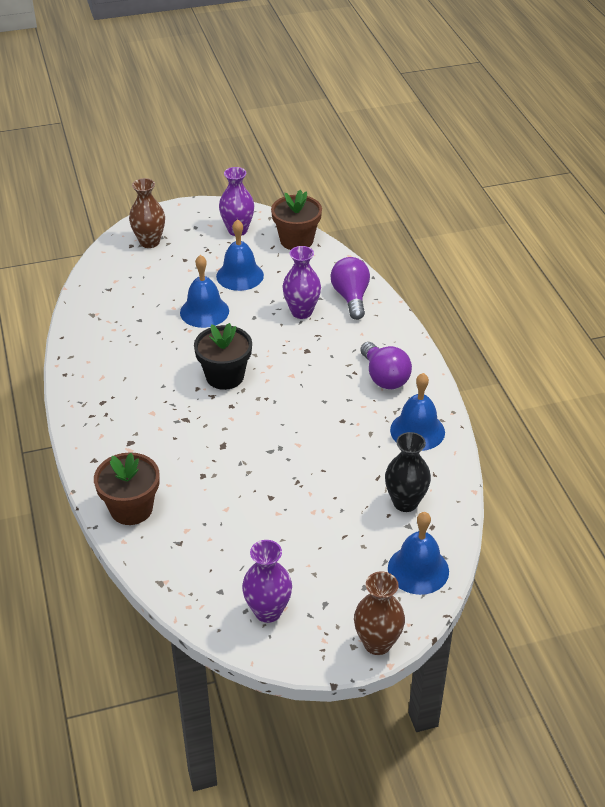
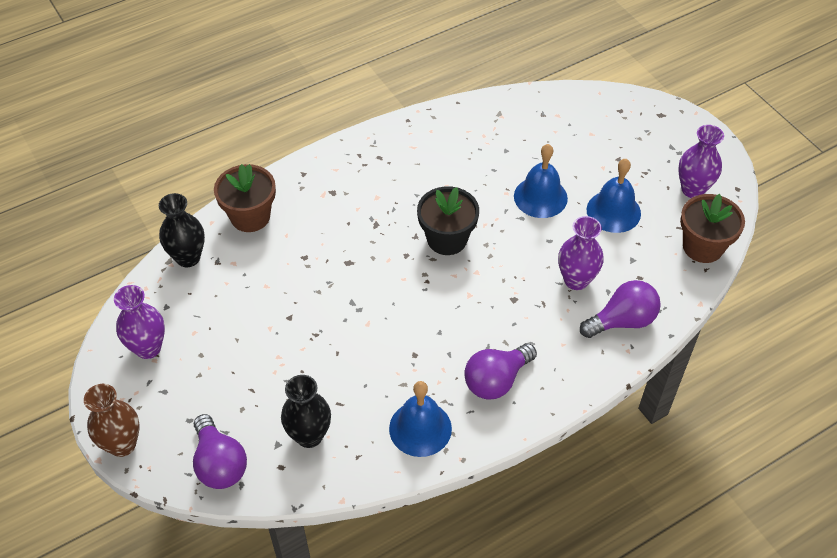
camera: 75 degrees right, 10 degrees up
brown vase [129,178,165,248] -> none
blue bell [388,512,449,595] -> purple light bulb [193,414,247,489]
none -> black vase [159,193,205,267]

